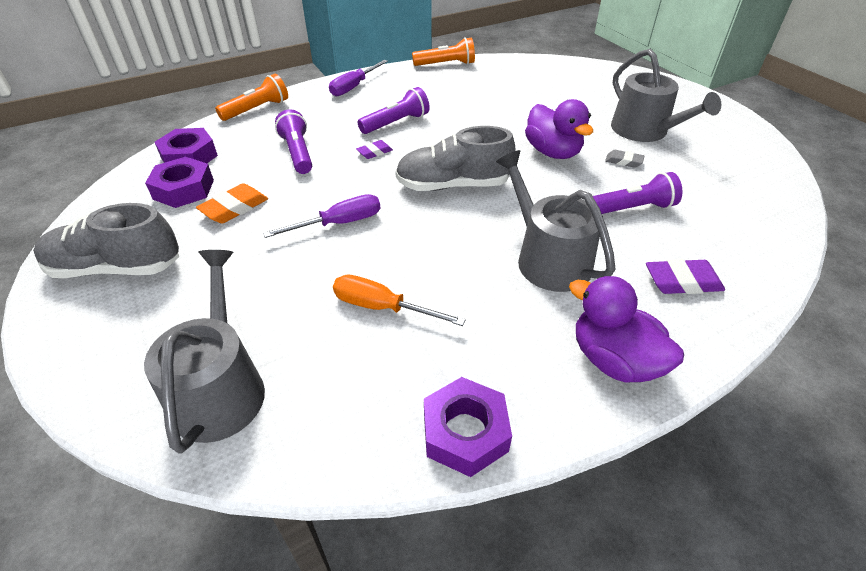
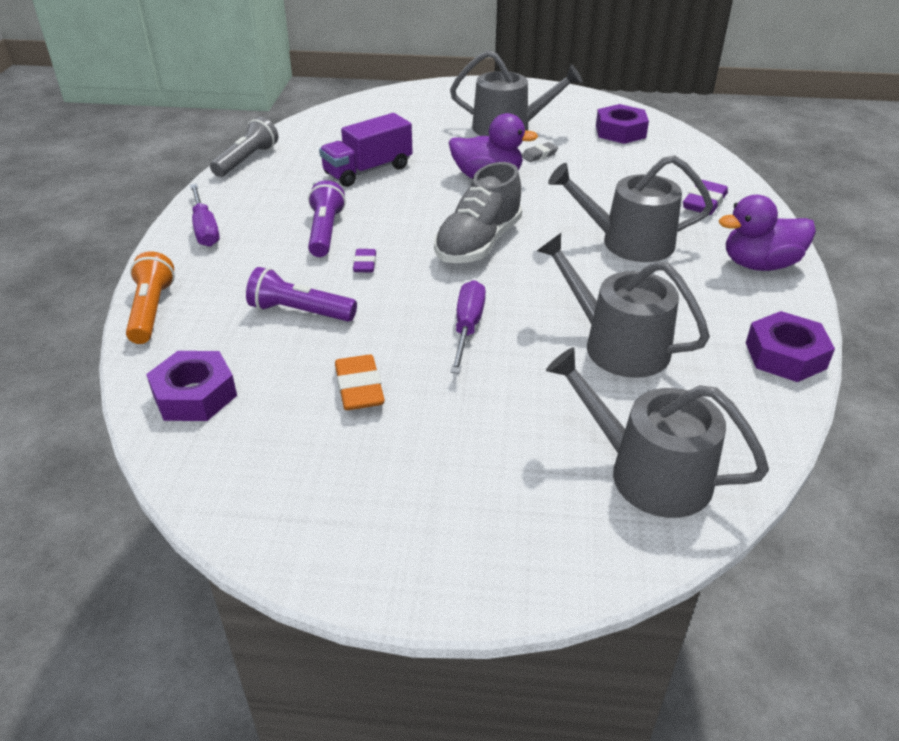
camera: 55 degrees left, 5 degrees down
grey shoe [33,203,179,278] -> none
purple nut [145,156,214,208] -> purple nut moved to [596,104,649,144]
orange screwdriver [333,275,466,326] -> grey watering can [537,233,710,378]
orange flashlight [412,37,475,66] -> grey flashlight [210,117,278,177]
purple flashlight [593,172,683,214] -> none
none -> purple truck [319,113,413,187]

